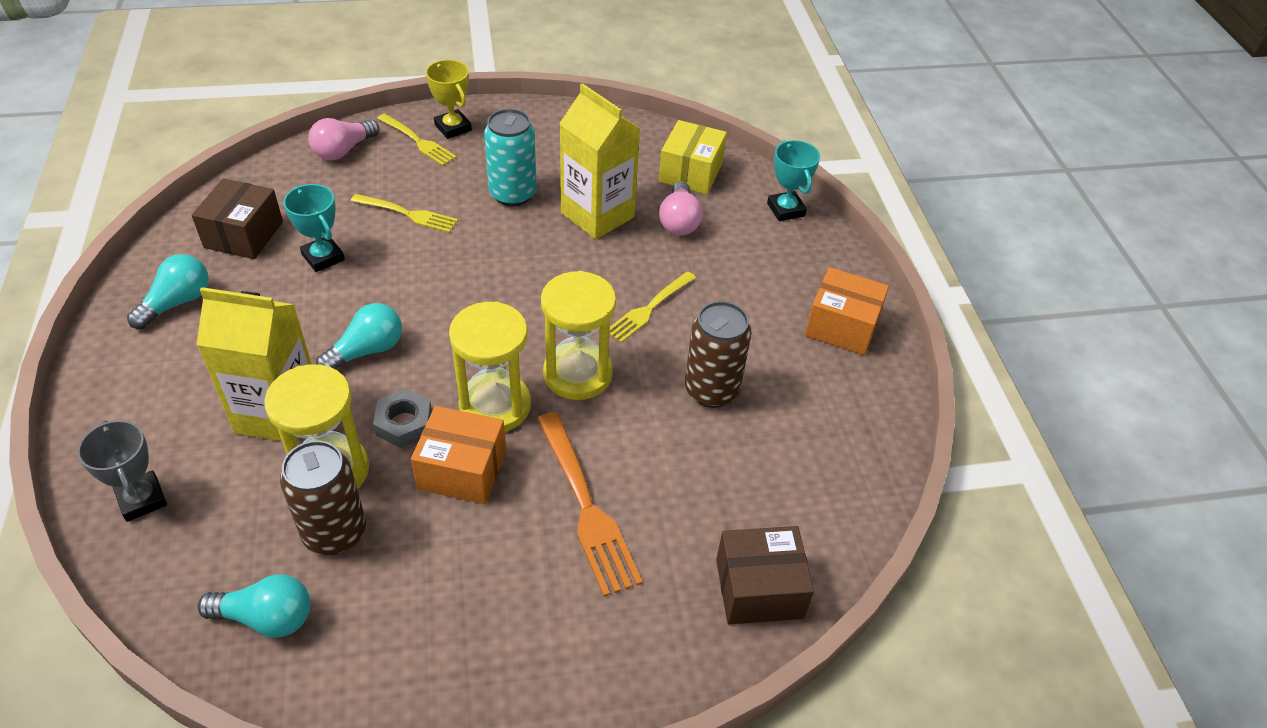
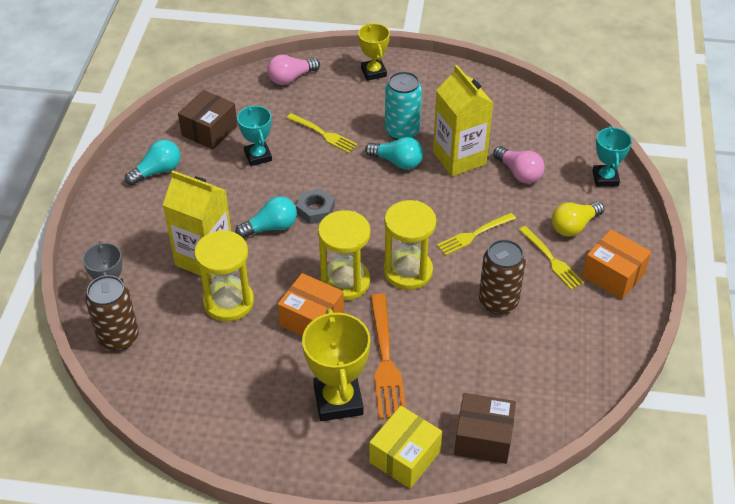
camera: 20 degrees right, 0 degrees up
turquoise light bulb [198,574,311,638] -> turquoise light bulb moved to [365,137,423,170]
brown can [280,440,366,555] -> brown can moved to [85,275,139,351]
grey nut [373,389,432,448] -> grey nut moved to [296,189,335,224]
yellow fork [377,113,457,166] -> yellow fork moved to [519,226,584,290]
yellow box [659,120,727,194] -> yellow box moved to [369,406,442,489]
pink light bulb [659,181,702,235] -> pink light bulb turned 60 degrees counterclockwise [493,146,545,184]
none -> yellow trophy [302,308,370,421]
none -> yellow light bulb [552,201,604,237]

